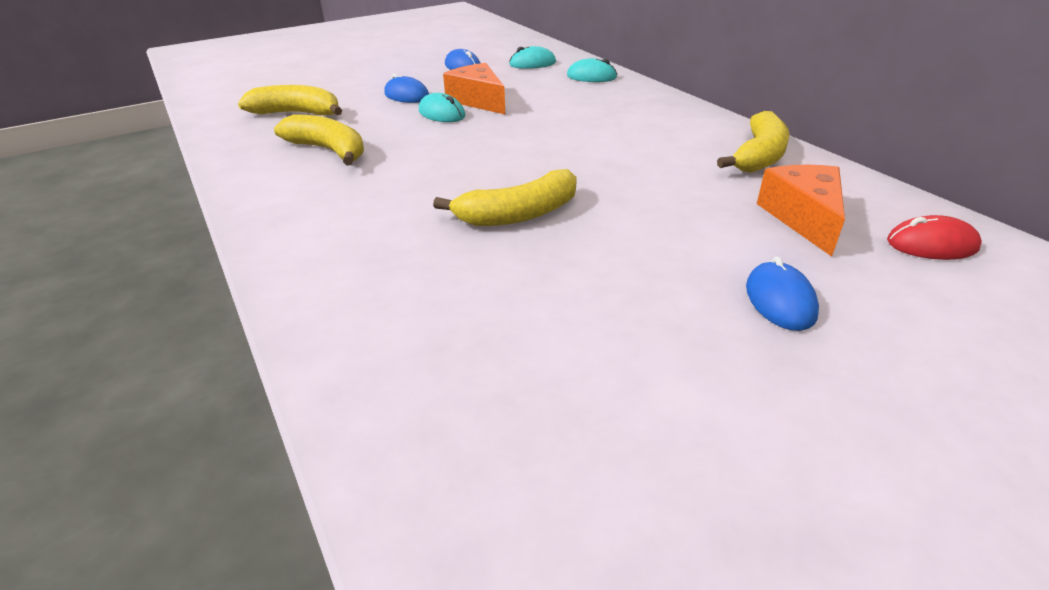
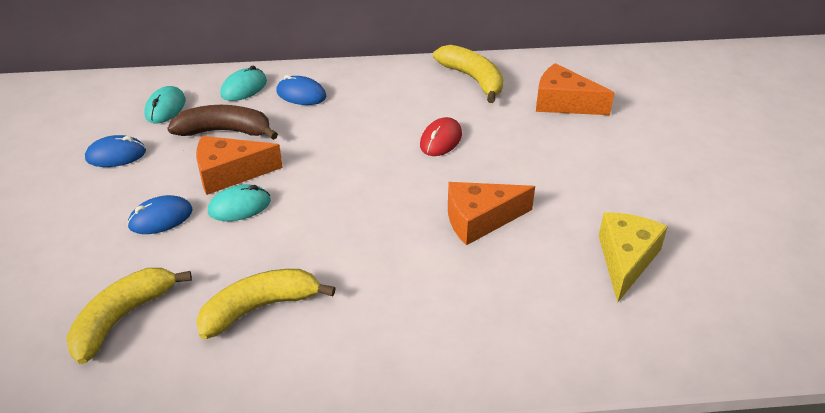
camera: 65 degrees left, 5 degrees up
yellow banana [433,169,577,226] -> orange cheese [448,182,535,245]
blue mouse [746,256,819,331] -> blue mouse moved to [276,75,326,105]
red mouse [887,215,982,260] -> red mouse moved to [420,117,462,156]
none -> brown banana [167,105,278,140]
none -> yellow cheese [599,212,668,303]

